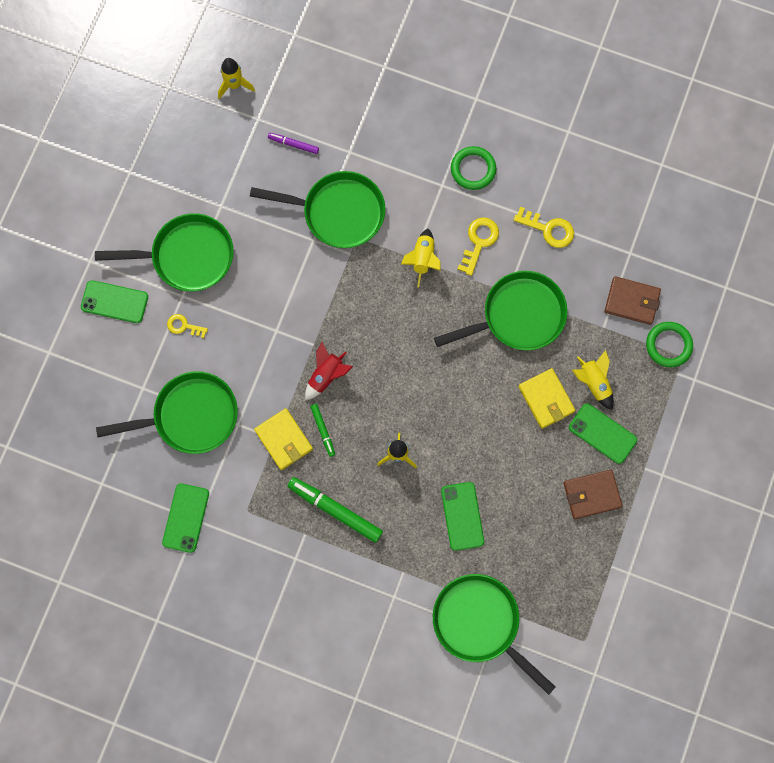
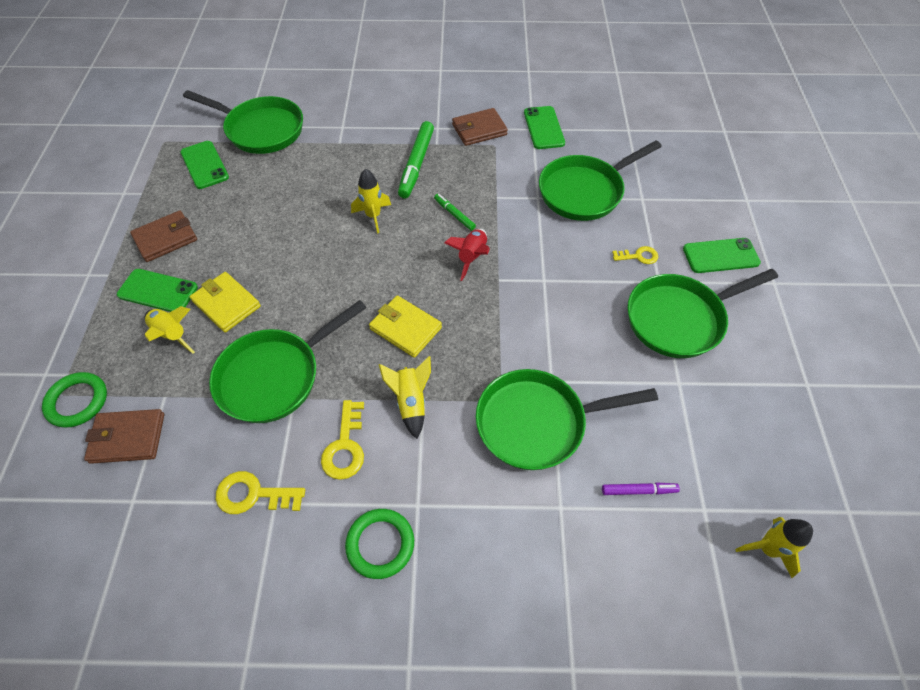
camera: 160 degrees right, 20 degrees down
yellow wallet [254,408,313,470] -> yellow wallet moved to [369,296,442,358]
green marker [287,477,383,543] -> green marker turned 90 degrees clockwise [398,121,434,198]
green phone [441,482,484,551] -> green phone moved to [181,141,229,189]
none -> brown wallet [452,108,508,146]

